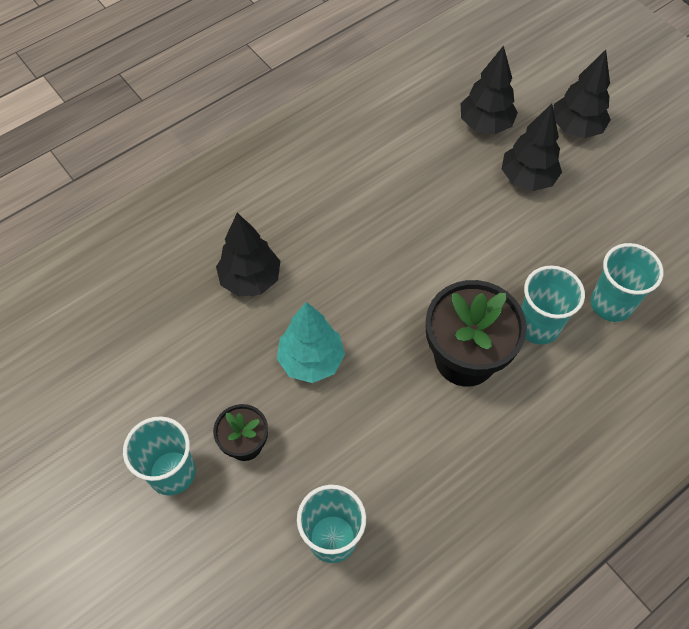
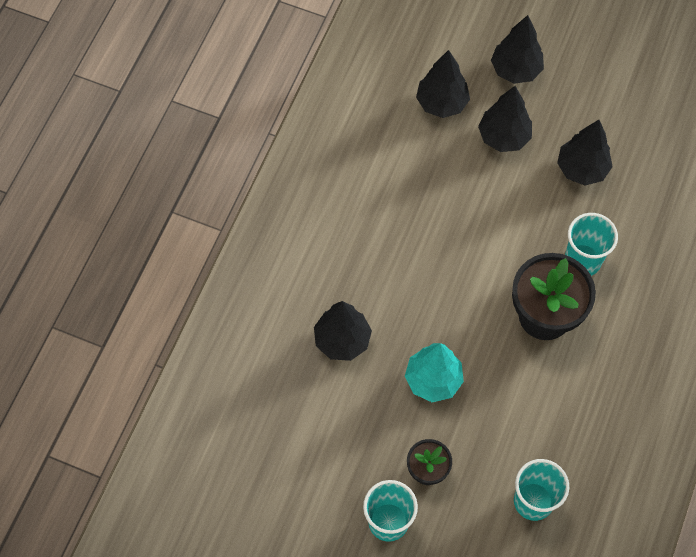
camera: 30 degrees left, 5 degrees up
turquoise cup [591,243,663,322] -> none
none -> black tree [557,120,613,186]

